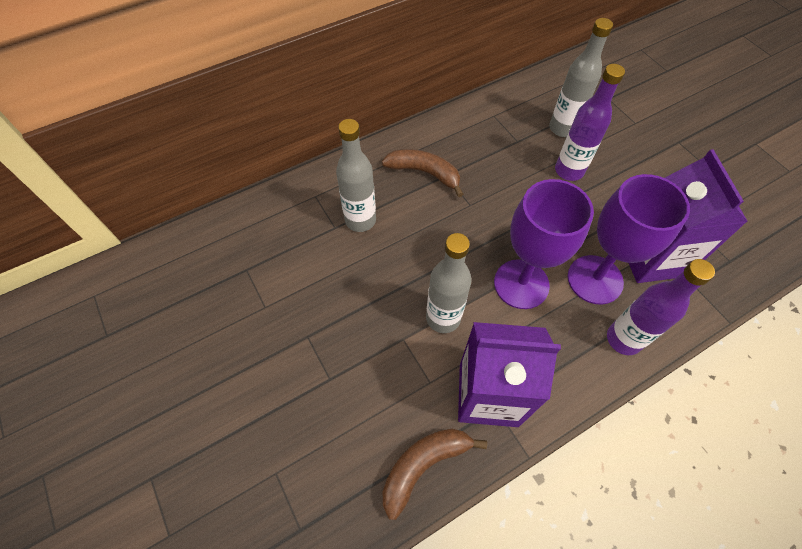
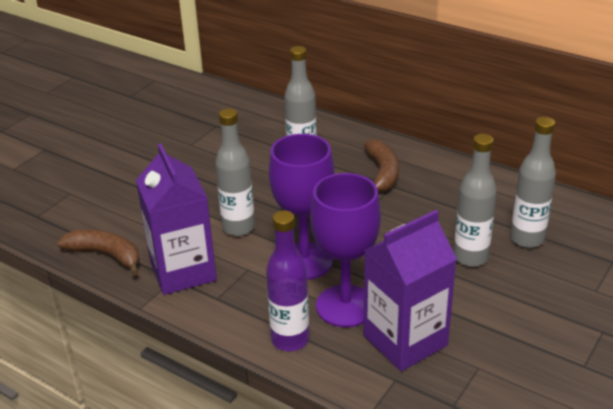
camera: 65 degrees right, 25 degrees down
purple bottle [555,64,625,181] -> grey bottle [454,134,497,267]

